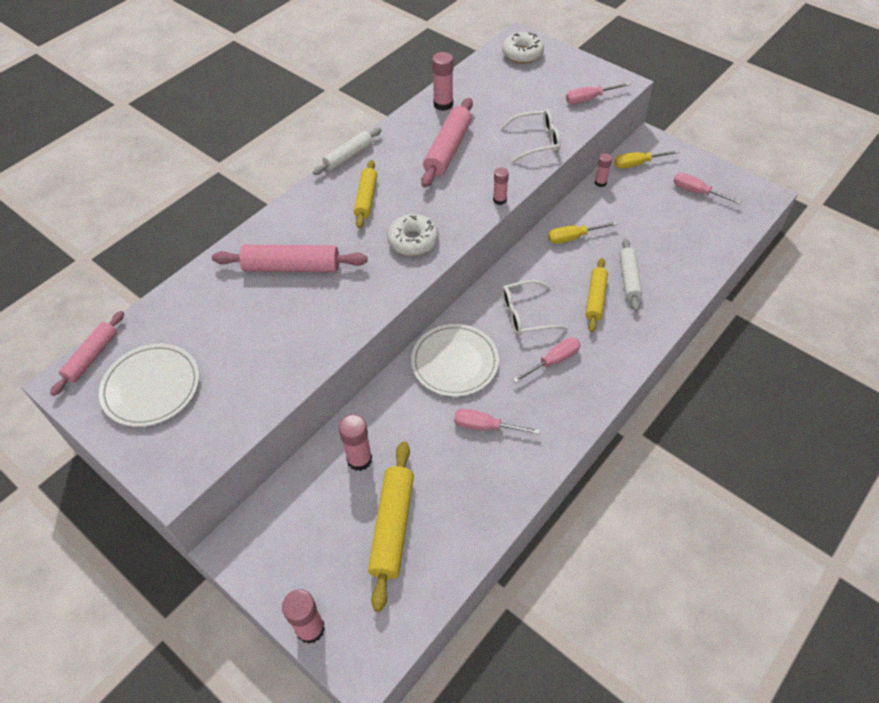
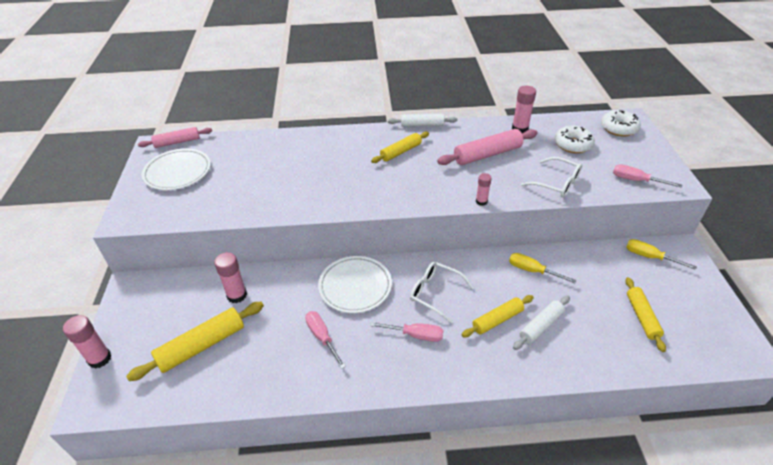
camera: 45 degrees right, 10 degrees down
pink rolling pin [212,245,368,272] -> none
white donut [387,214,439,256] -> white donut moved to [555,126,595,153]
pink glue stick [595,153,612,187] -> none
pink screwdriver [673,173,742,204] -> none
none -> yellow rolling pin [625,277,666,352]

